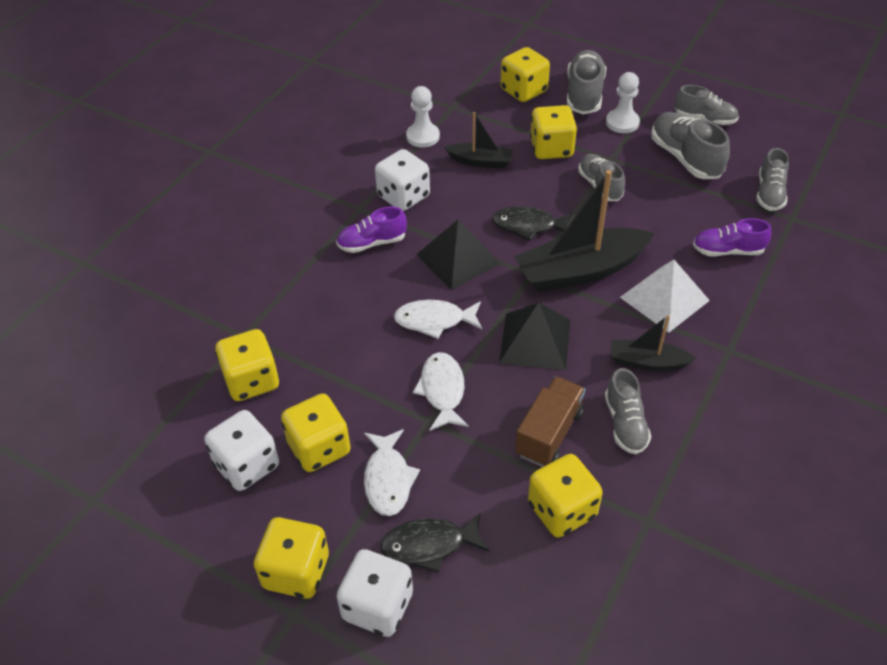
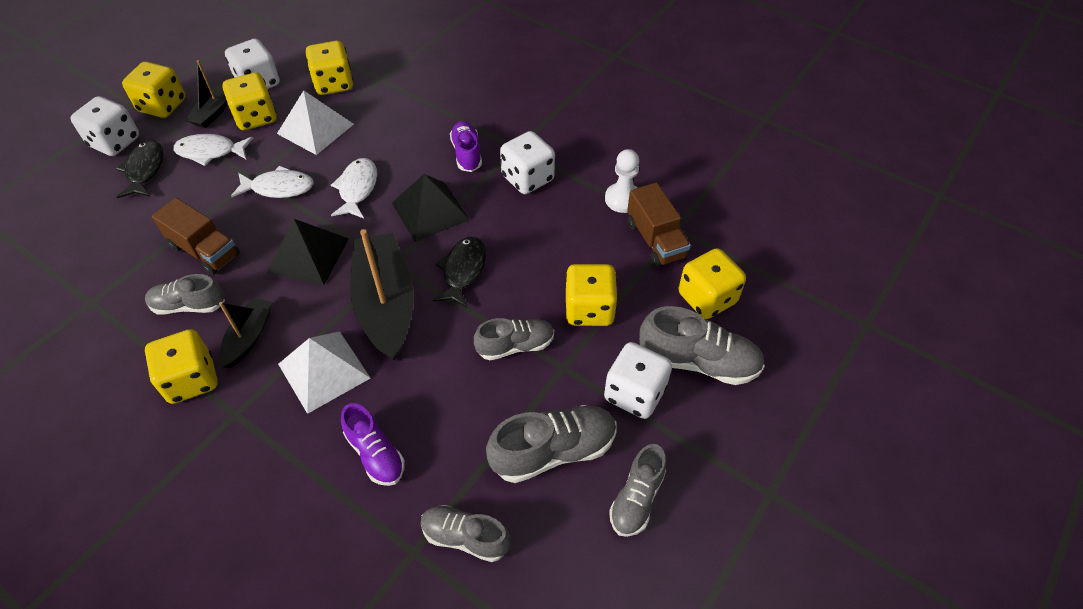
camera: 95 degrees right, 5 degrees up
black boat [444,112,513,168] -> black boat moved to [186,60,227,128]
yellow dice [528,454,603,537] -> yellow dice moved to [145,329,218,404]
white pawn [606,72,640,133] -> white dice [604,342,672,419]
purple shoe [693,218,771,257] -> purple shoe turned 135 degrees clockwise [341,403,405,486]
none -> white pyramid [277,90,354,155]
none -> brown truck [627,182,691,267]

